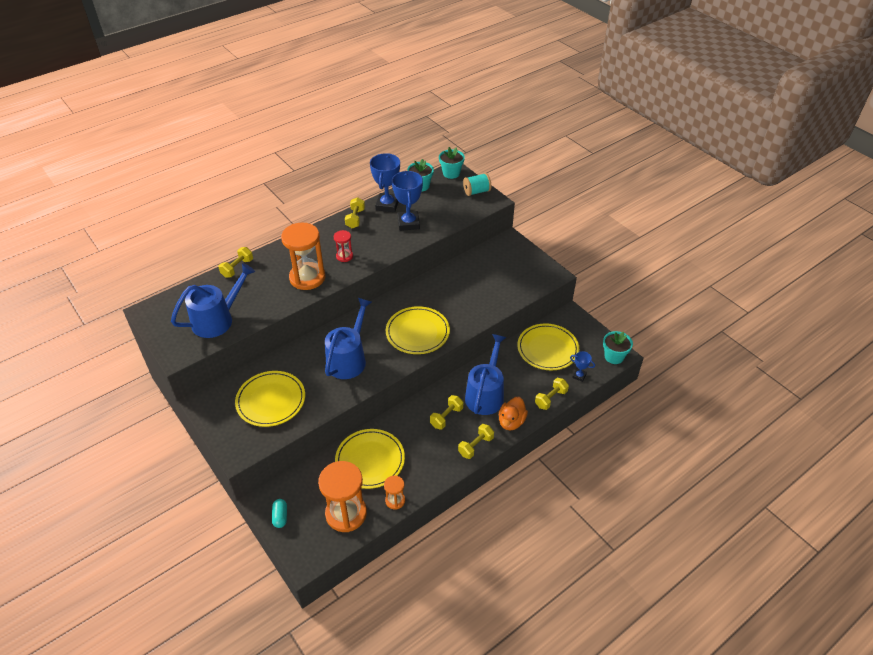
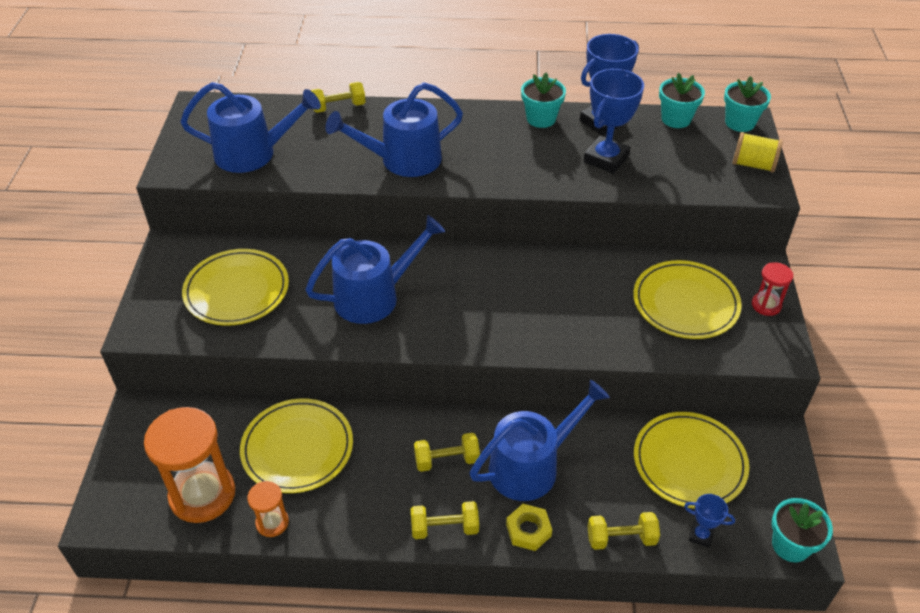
camera: 40 degrees right, 0 degrees up
turquoise capsule [272,499,287,528] -> none
orange hourglass [281,223,325,290] -> blue watering can [325,82,463,177]
red hourglass [333,230,353,262] -> red hourglass moved to [752,262,793,316]
yellow dumbbell [345,197,365,229] -> turquoise flower pot [521,73,566,128]
yellow plate [386,306,450,354] -> yellow plate moved to [633,260,742,339]
turquoise spool [463,173,491,196] -> yellow spool [733,132,783,173]
orange duck [499,397,528,430] -> yellow nut [506,504,552,551]
blue trophy [570,351,595,382] -> blue trophy turned 45 degrees counterclockwise [684,494,735,548]

